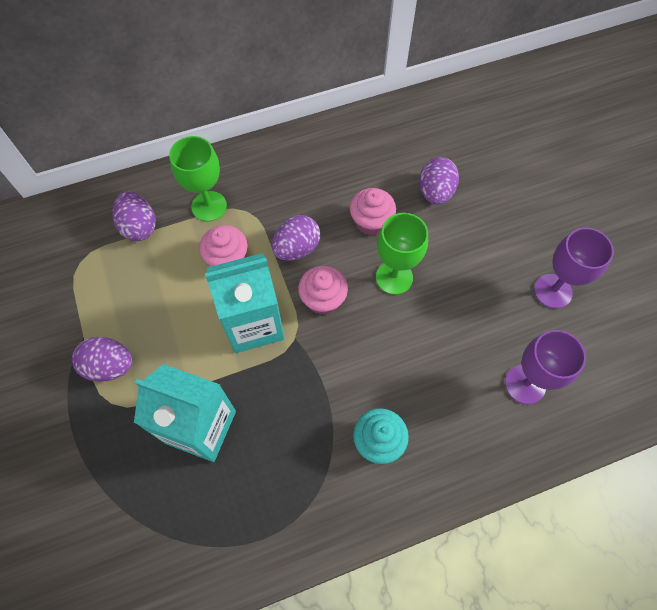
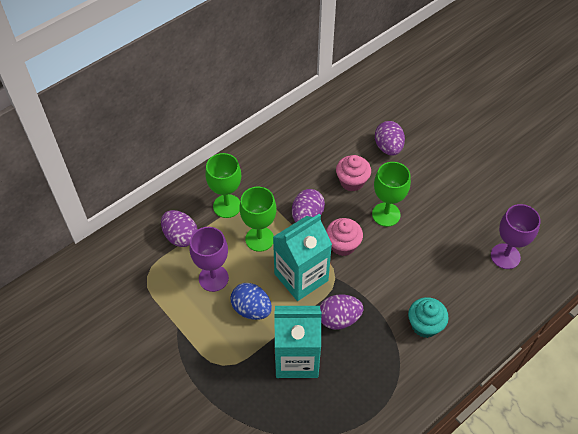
camera: 20 degrees left, 10 degrees down
purple egg [72,337,133,382] -> purple egg moved to [320,294,363,329]
pink cupcake [199,225,248,266] -> green goblet [240,187,276,252]
purple goblet [534,227,614,309] -> purple goblet moved to [190,227,229,292]
none -> blue egg [230,283,272,320]

